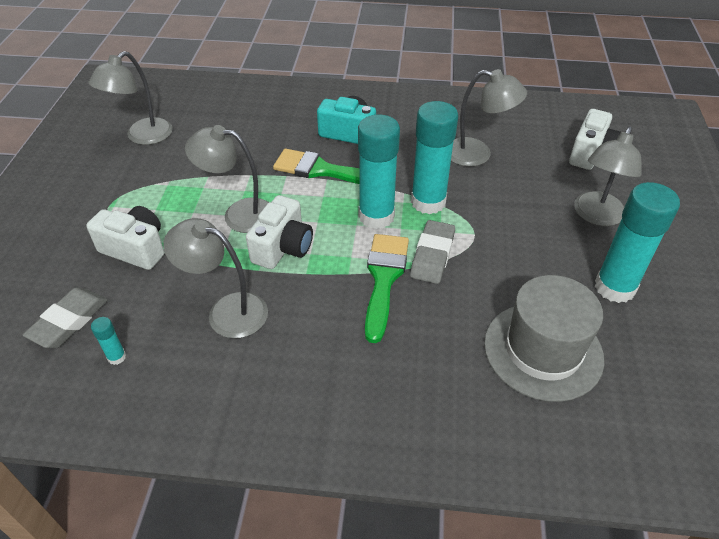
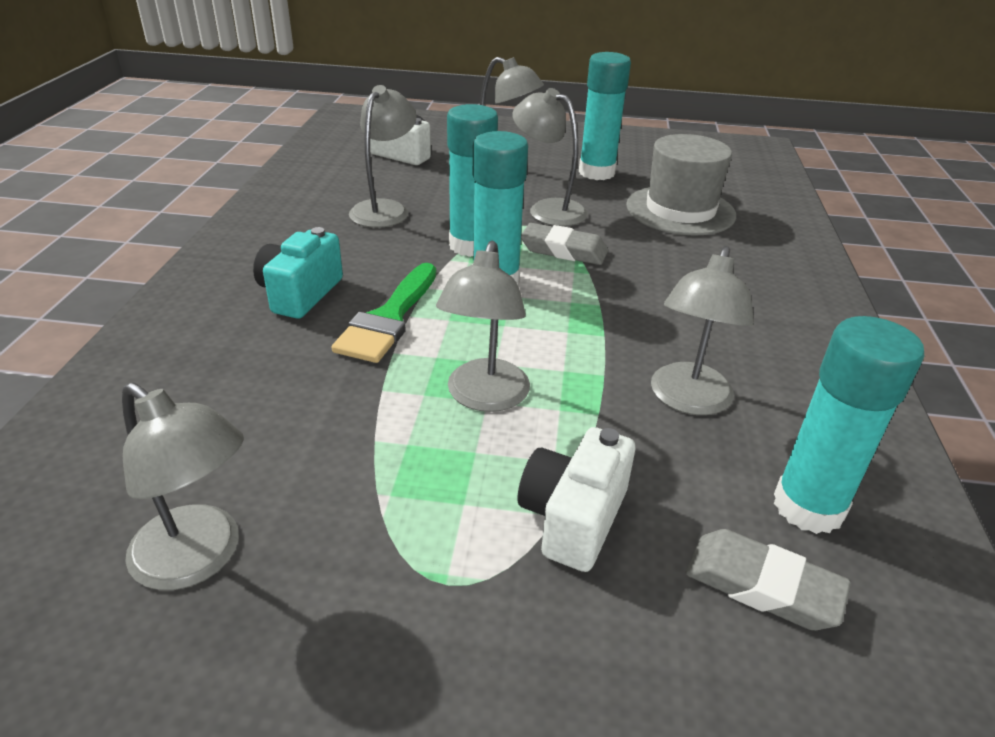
camera: 90 degrees left, 10 degrees down
turquoise glue stick [91,317,126,365] -> turquoise glue stick [774,316,924,534], size x2.41
white camera [246,195,313,269] -> none
green brush [365,234,409,343] -> none
none -> grey lamp [512,88,588,226]

